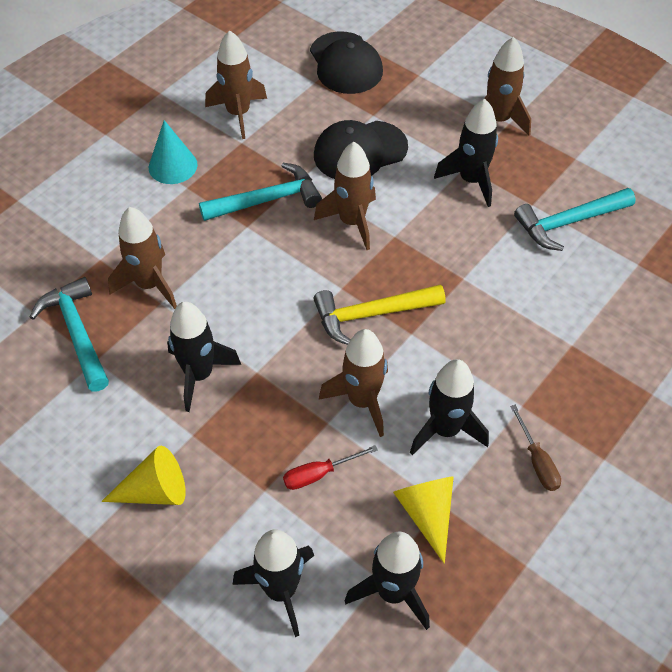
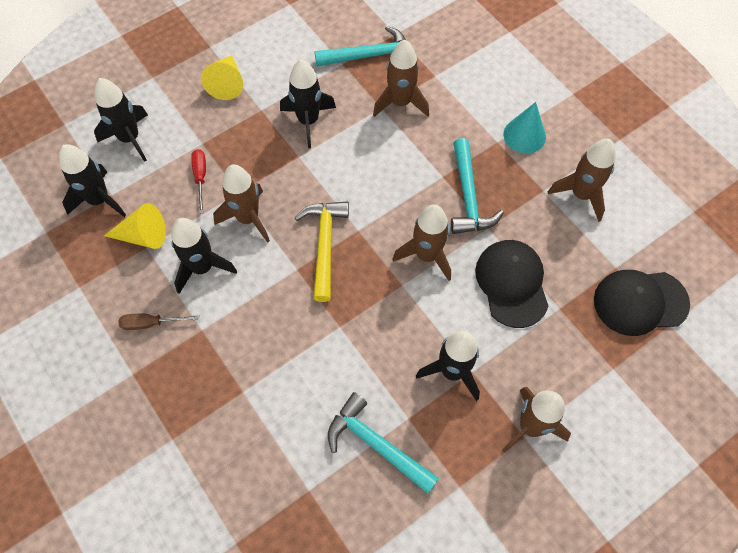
camera: 105 degrees right, 10 degrees up
turquoise hammer [514,188,636,251] -> turquoise hammer turned 45 degrees counterclockwise [328,392,439,494]

